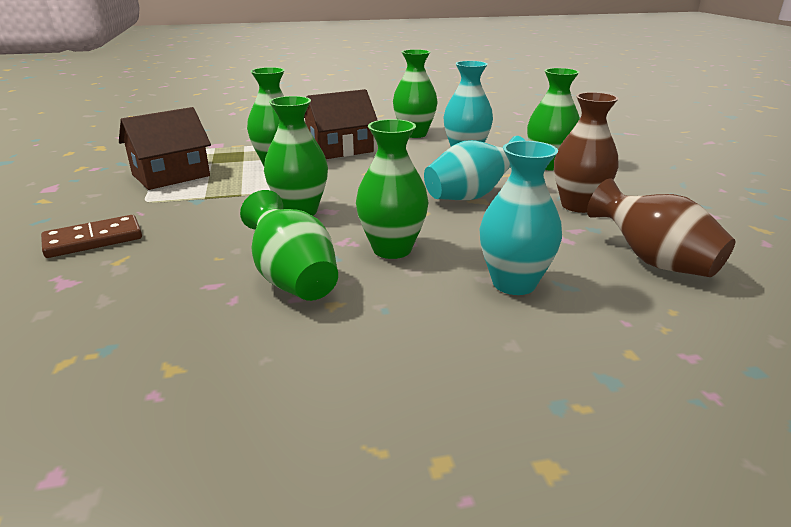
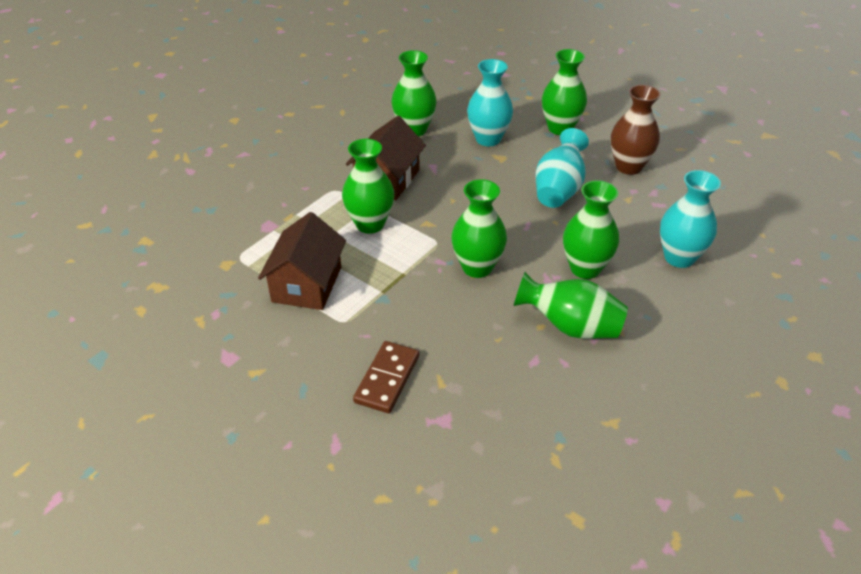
camera: 40 degrees left, 15 degrees up
brown vase [587,178,735,277] -> none

